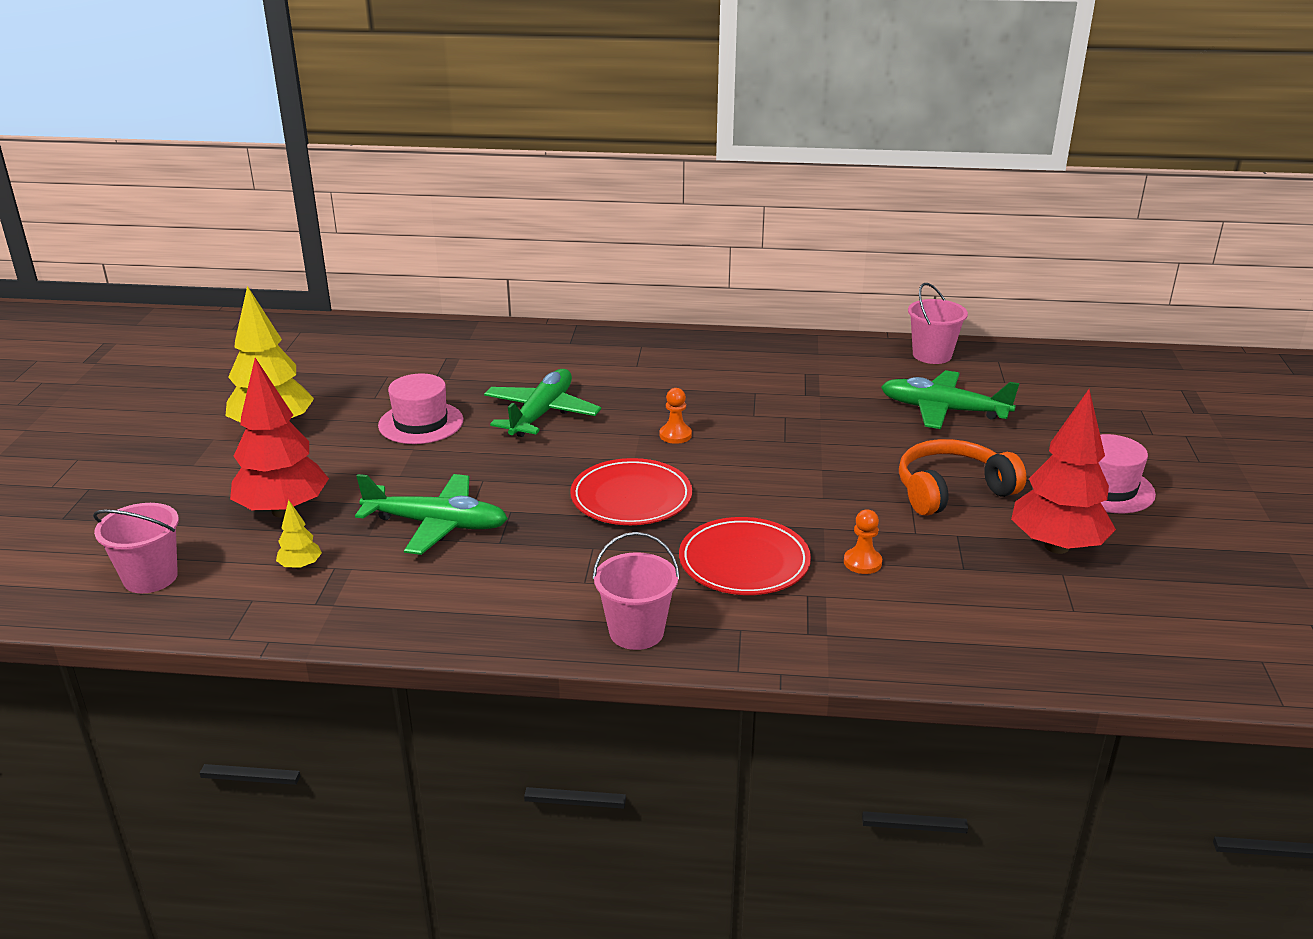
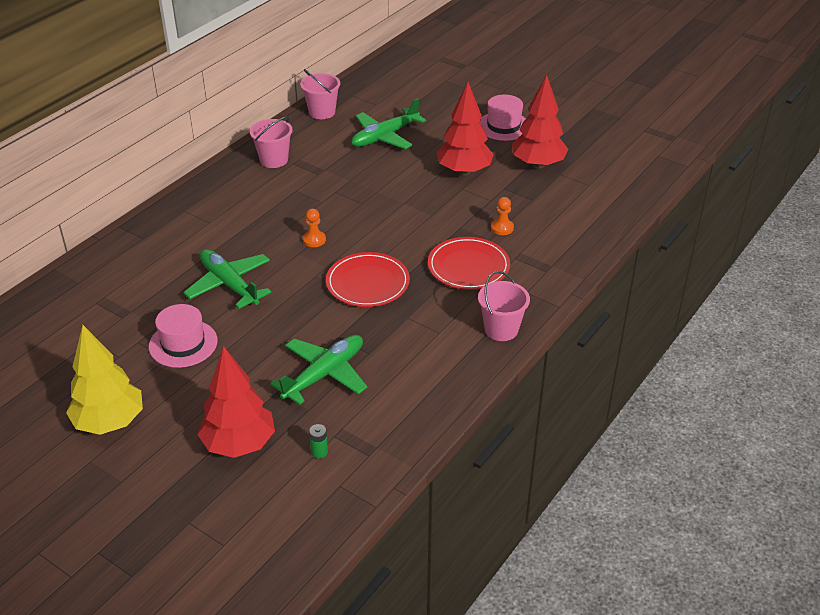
camera: 60 degrees left, 10 degrees up
pink bucket [93,503,179,593] -> pink bucket moved to [250,116,293,168]
yellow tree [276,500,322,570] -> green battery [309,424,328,458]
orange headphones [899,439,1026,516] -> red tree [437,82,494,176]

